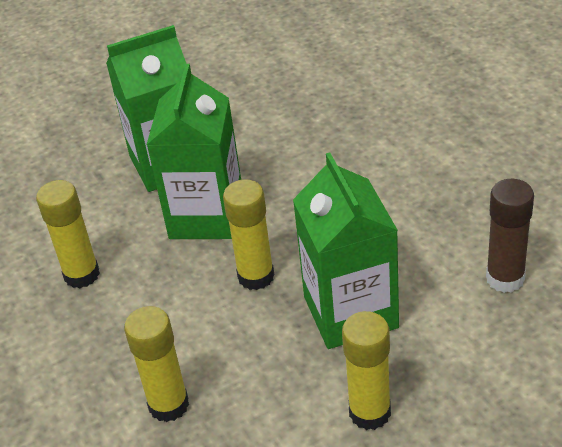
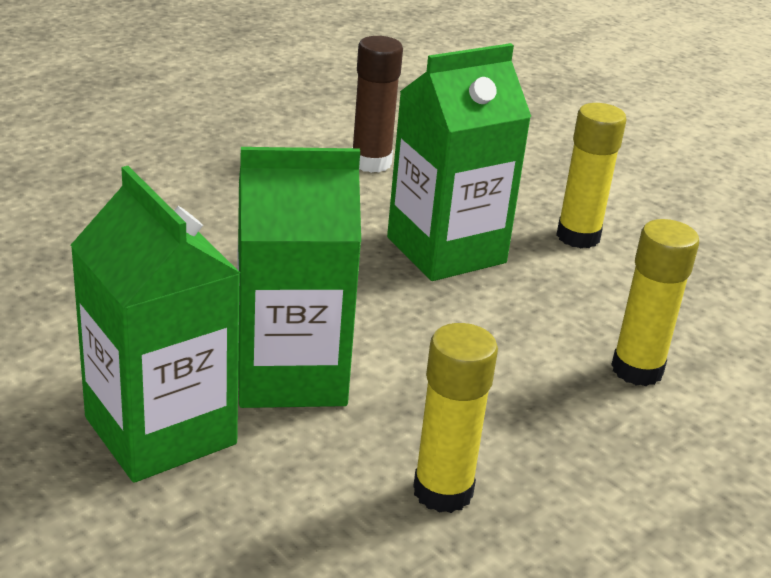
camera: 110 degrees left, 10 degrees down
yellow glue stick [223,179,275,290] -> none

